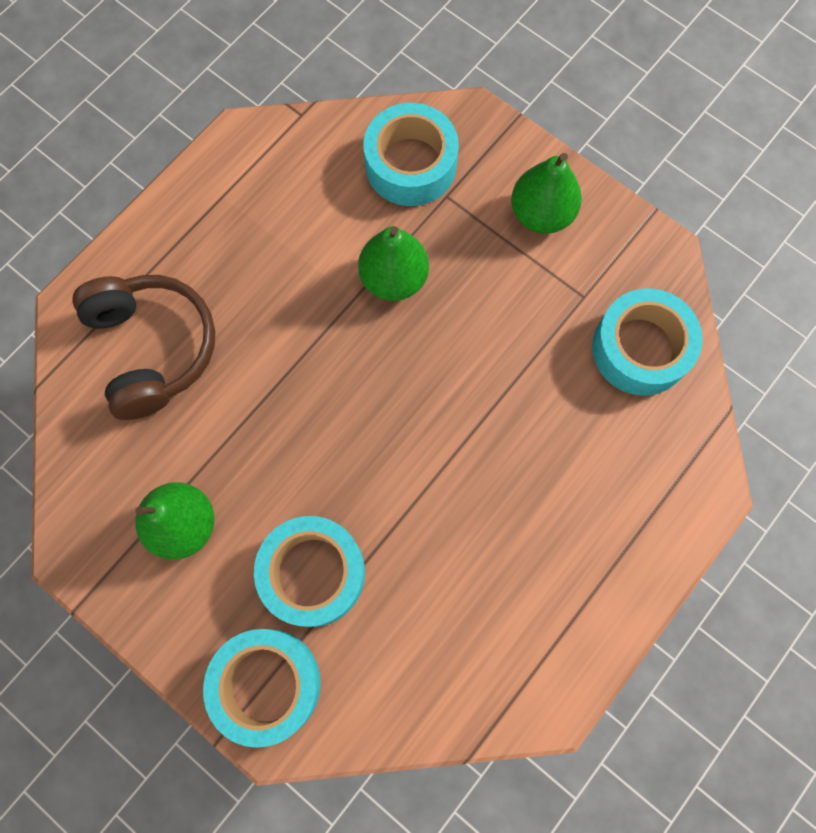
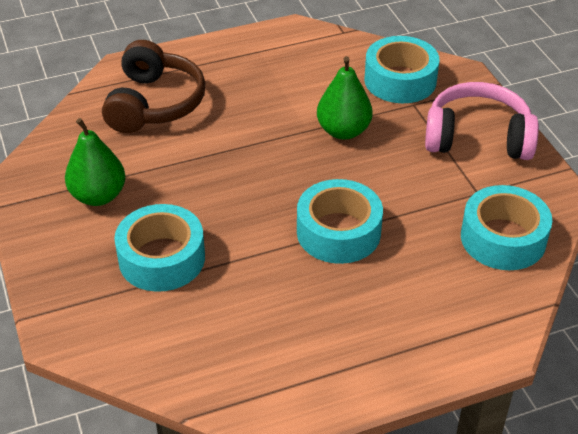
camera: 30 degrees right, 30 degrees down
turquoise tape [203,629,321,748] -> turquoise tape moved to [297,179,383,264]
green pear [511,153,582,234] -> pink headphones [425,82,539,160]

